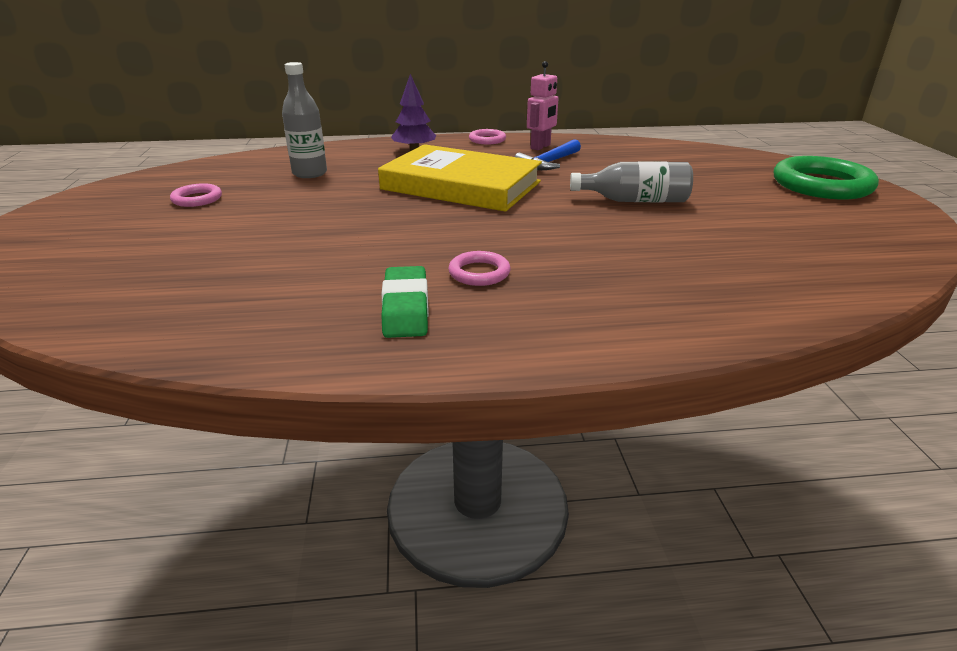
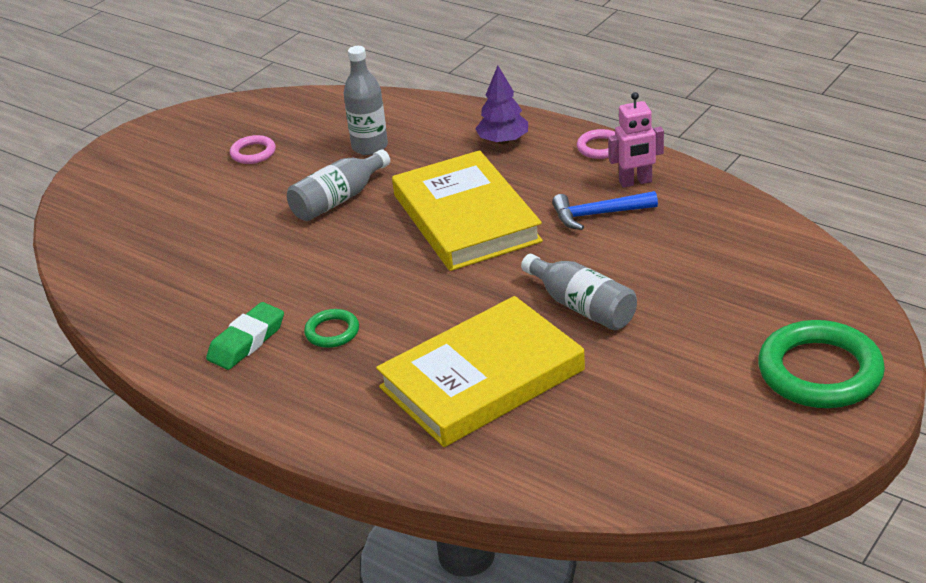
camera: 45 degrees right, 5 degrees up
pink ring [448,251,511,286] -> green ring [304,309,359,348]
none -> grey bottle [287,149,390,221]
none -> yellow book [376,296,585,447]

